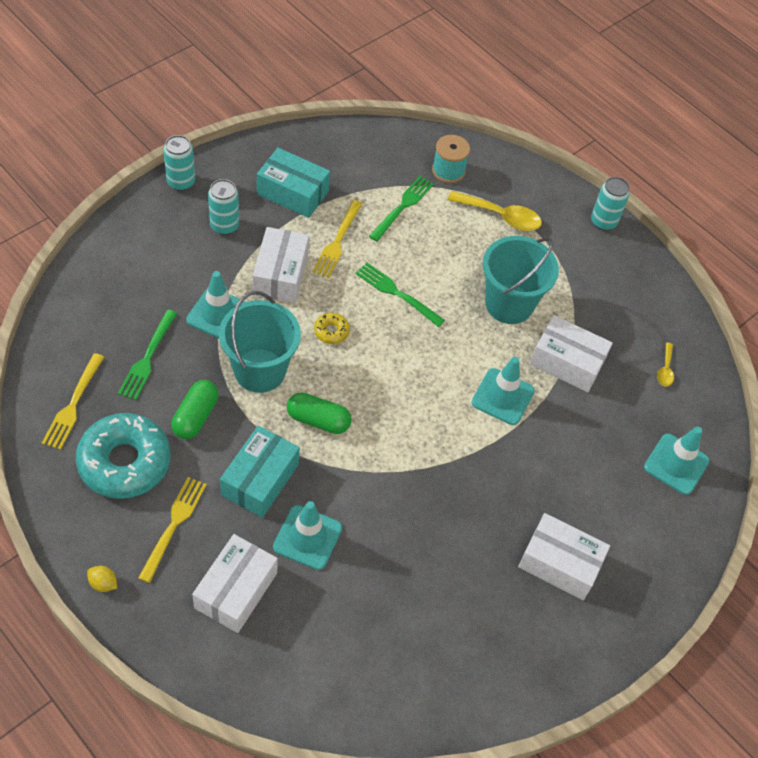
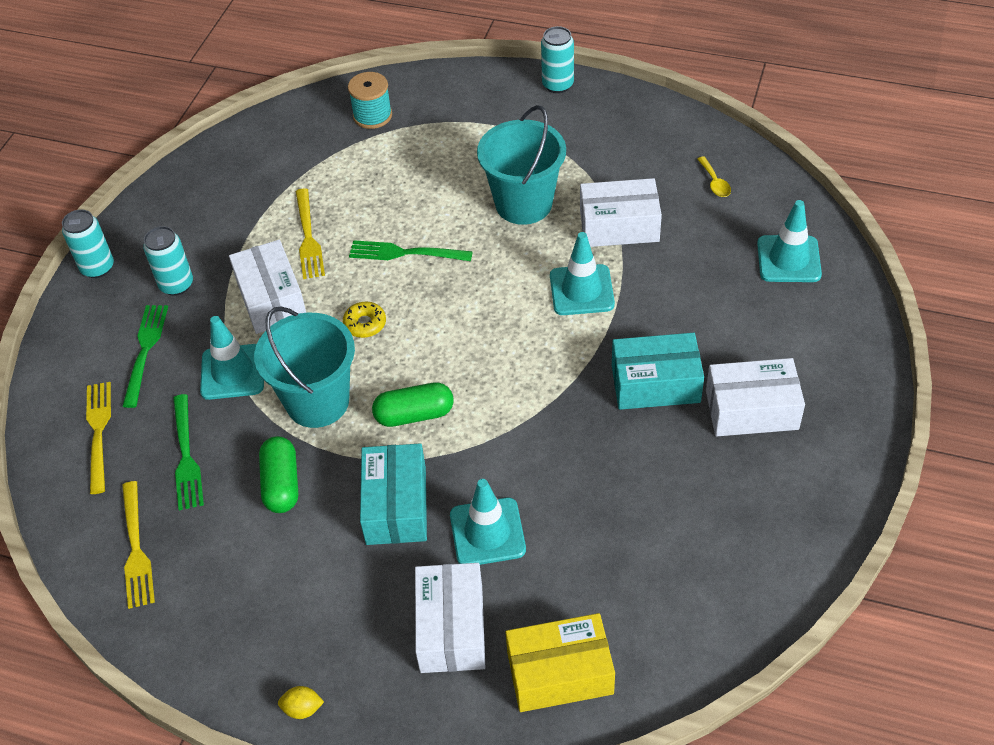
camera: 20 degrees left, 5 degrees down
turquoise donut [76,413,171,499] -> none
yellow fork [138,477,207,583] -> yellow fork moved to [86,382,111,494]
turquoise box [257,148,330,218] -> turquoise box moved to [612,333,704,410]
green fork [369,176,434,242] -> green fork moved to [122,305,168,408]
yellow spoon [448,191,542,231] -> none
none -> yellow box [505,613,615,712]

